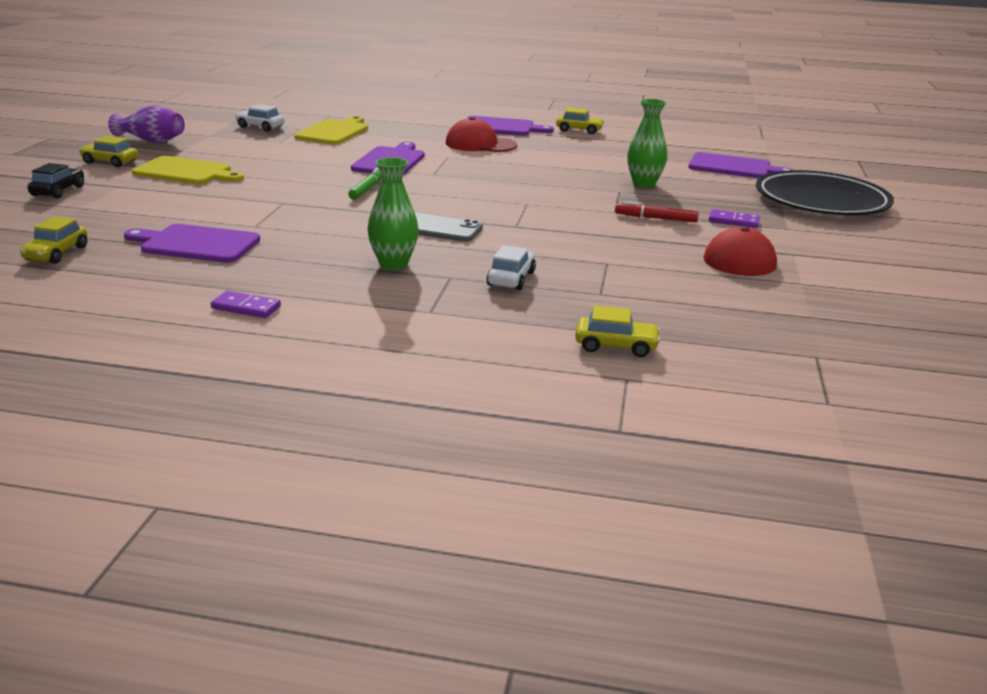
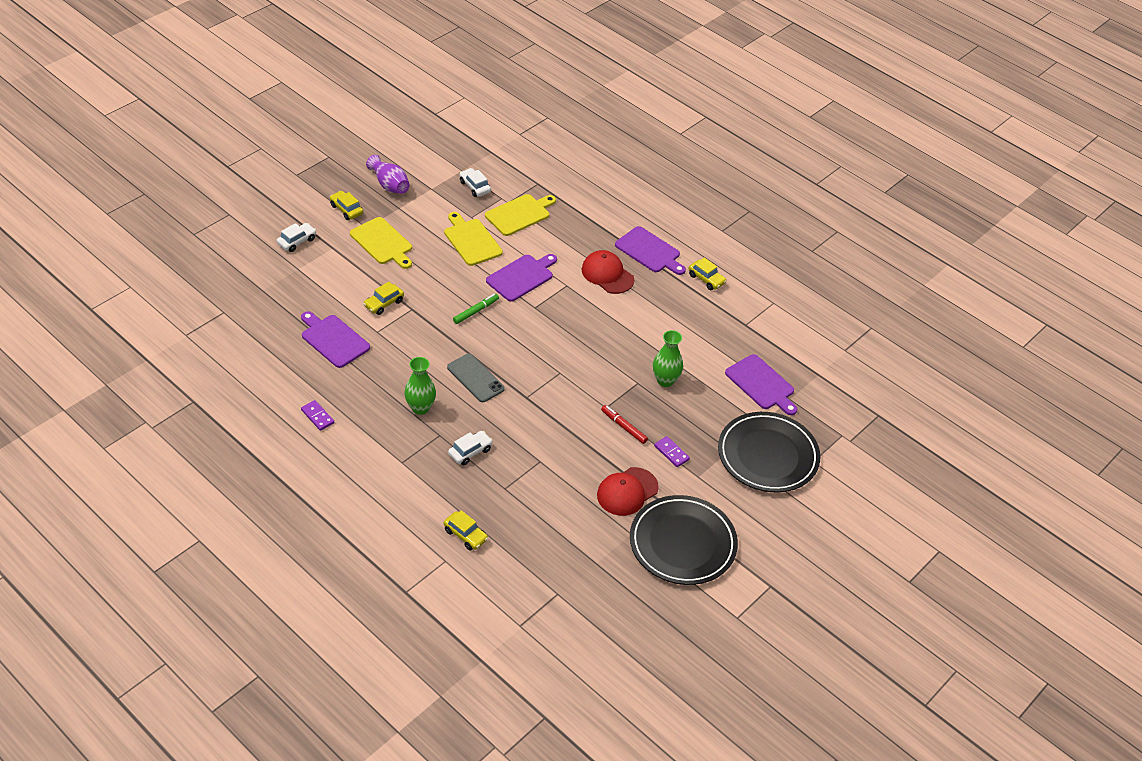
camera: 30 degrees right, 20 degrees up
yellow car [20,216,87,264] -> yellow car moved to [363,282,404,315]
black car [27,163,84,199] -> white car [277,223,316,252]
none -> yellow cutting board [444,212,503,266]
none -> black plate [630,495,738,585]

